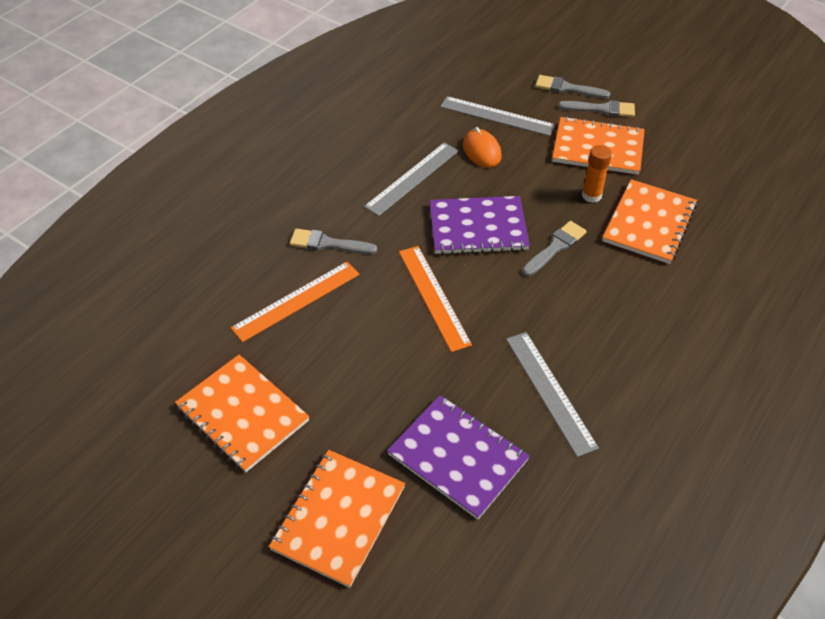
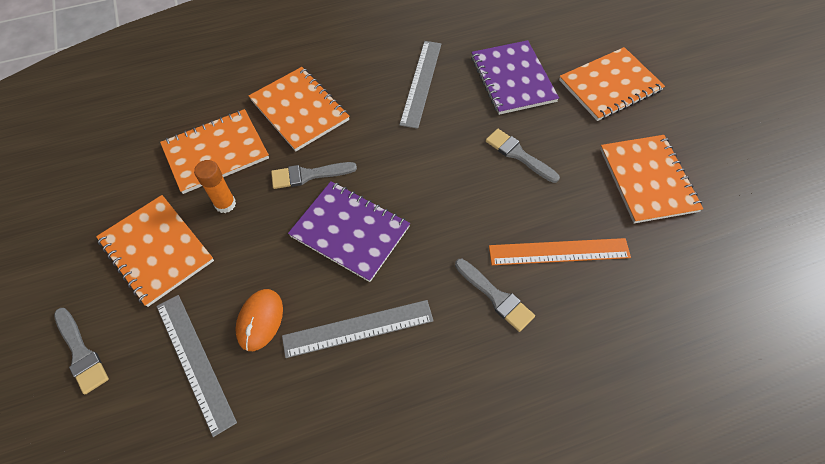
camera: 145 degrees left, 10 degrees up
orange ruler [399,246,472,352] -> none
grey brush [558,100,635,117] -> grey brush moved to [486,129,560,183]
none -> orange notebook [249,67,350,152]

